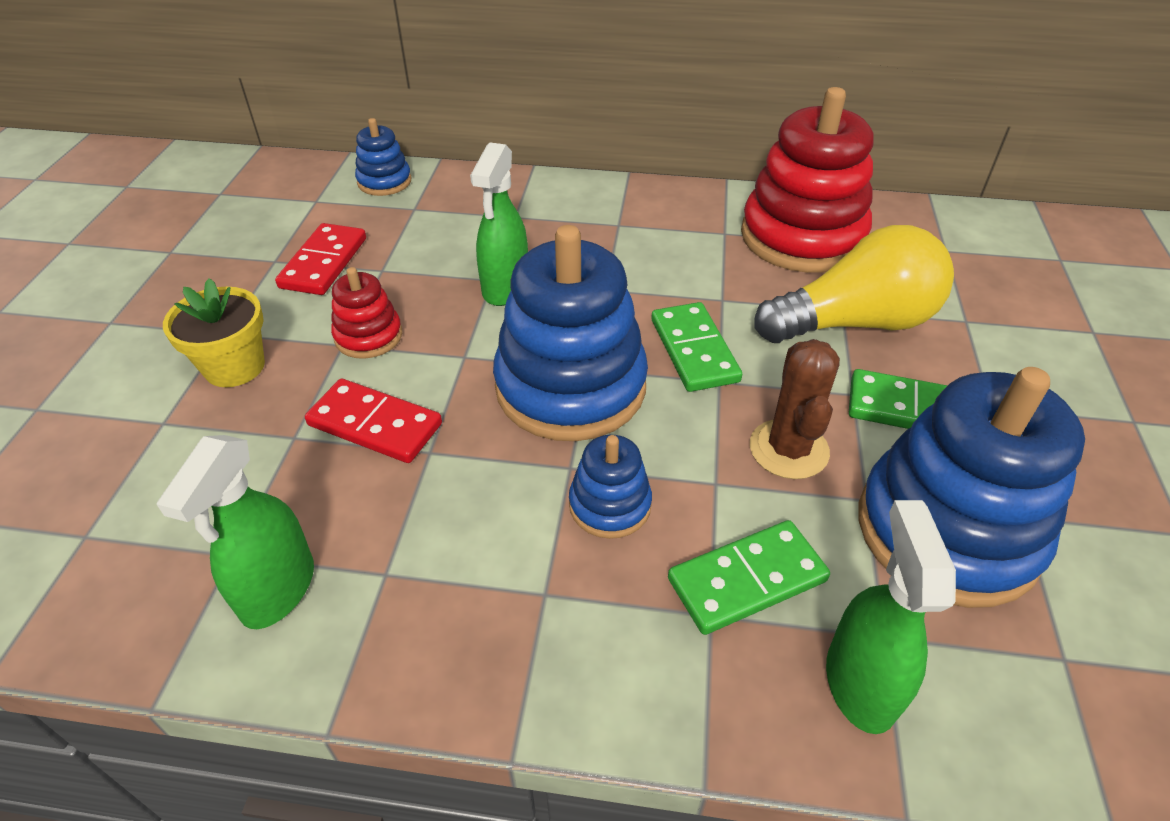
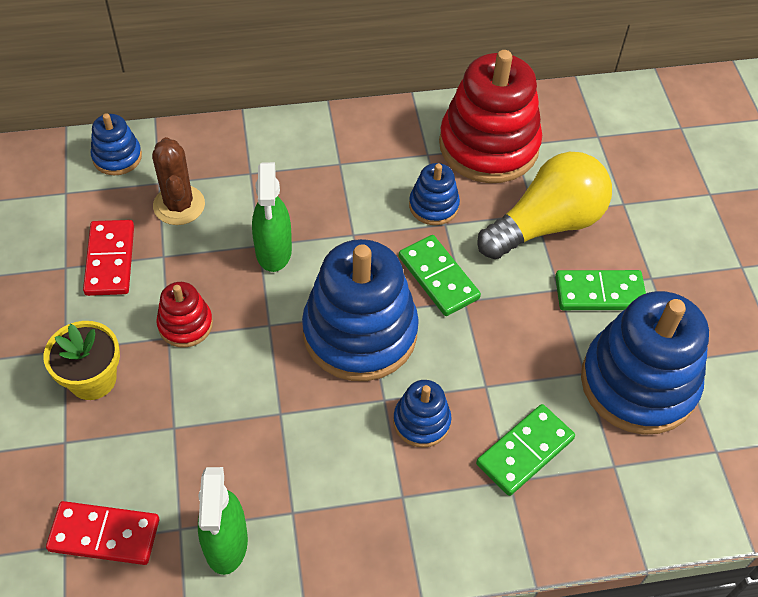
camera: 20 degrees left, 10 degrees up
red domino [305,379,442,463] -> red domino moved to [46,501,159,565]
brown cactus [750,339,840,479] -> brown cactus moved to [152,137,205,225]
green spray bottle [826,500,956,734] -> none
none -> blue stacking toy [409,163,460,225]

